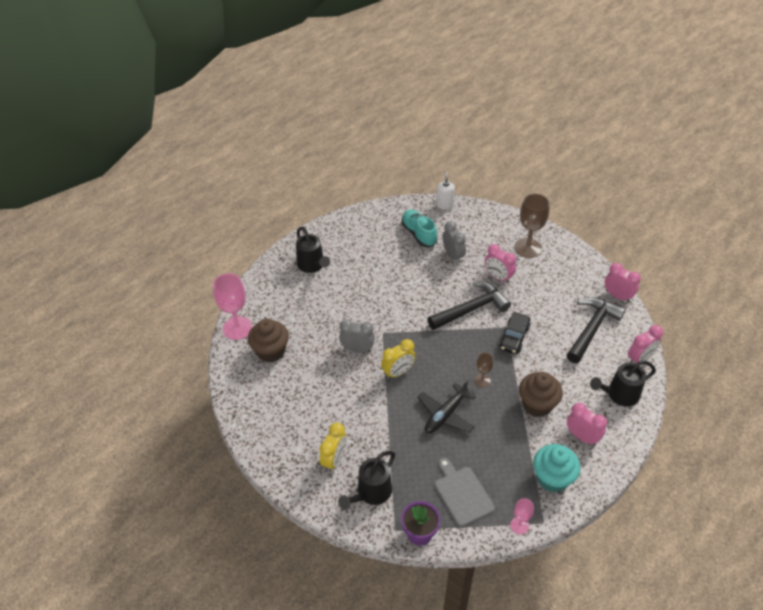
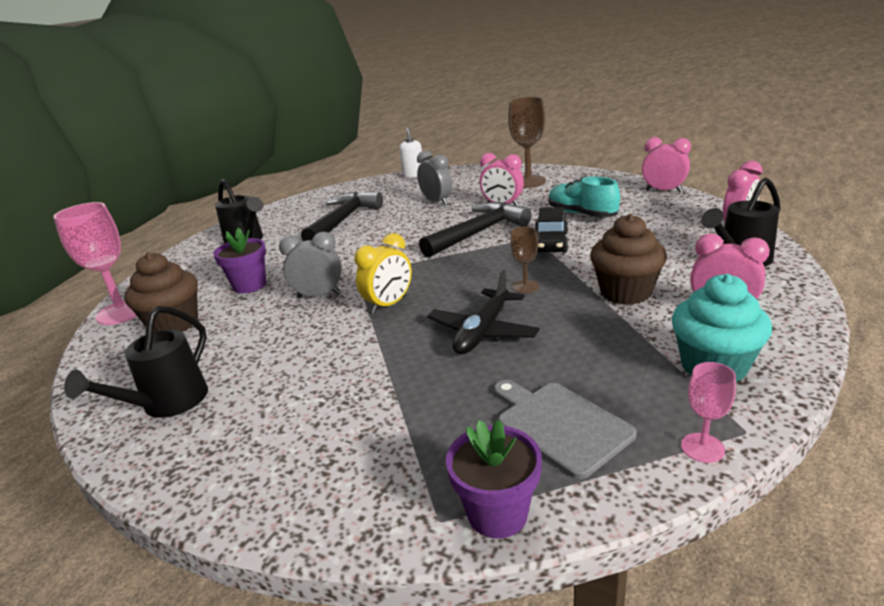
camera: 10 degrees left, 20 degrees down
yellow clock [320,423,347,472] -> none
black watering can [338,451,395,510] -> black watering can moved to [64,306,208,418]
turquoise shoe [401,210,437,247] -> turquoise shoe moved to [549,176,620,218]
black hammer [567,297,626,363] -> black hammer moved to [301,192,383,241]
none -> purple flower pot [213,227,266,293]

